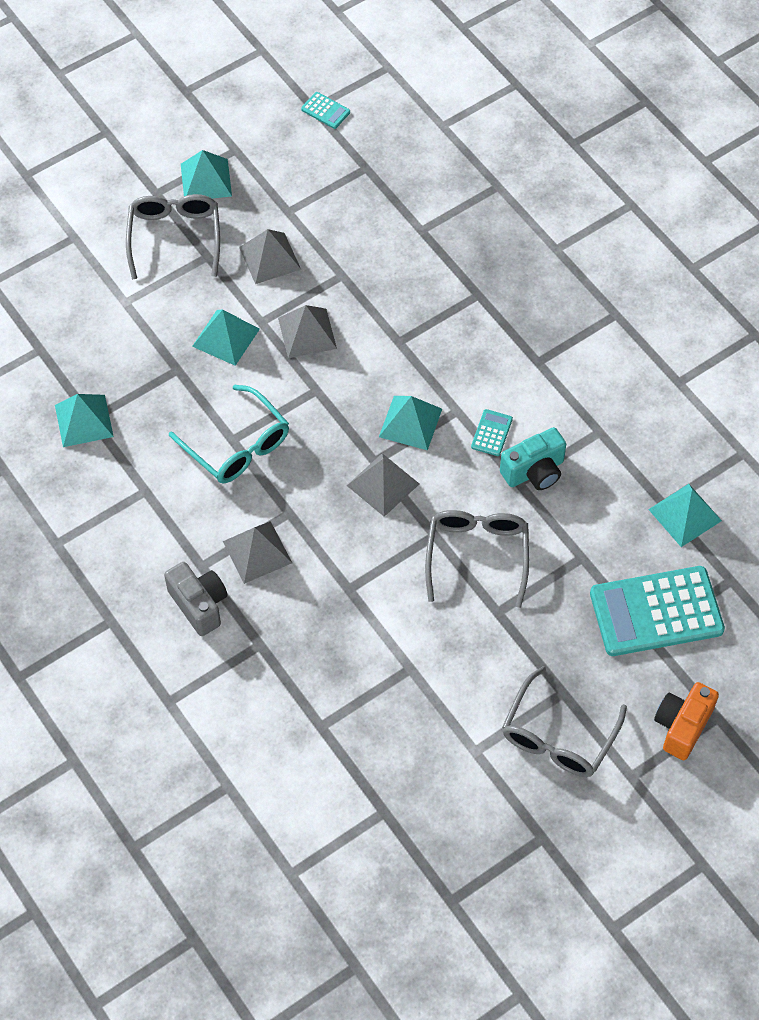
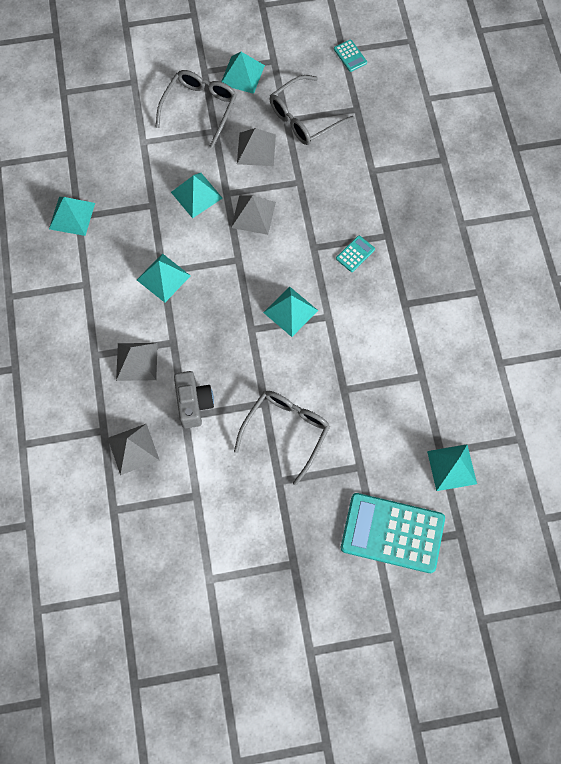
camera: 25 degrees right, 10 degrees up
grey camera [164,562,228,636] -> grey camera moved to [174,371,214,428]
turquoise glasses [169,385,289,483] -> turquoise pyramid [137,253,191,303]
grey pyramid [347,453,419,517] -> grey pyramid moved to [108,424,160,475]
turquoise calculator [471,409,513,456] -> turquoise calculator moved to [336,236,375,272]
turquoise camera [500,427,566,490] -> none
grey glasses [502,666,627,777] -> grey glasses moved to [270,75,354,145]
orange camera [654,682,719,760] -> none

